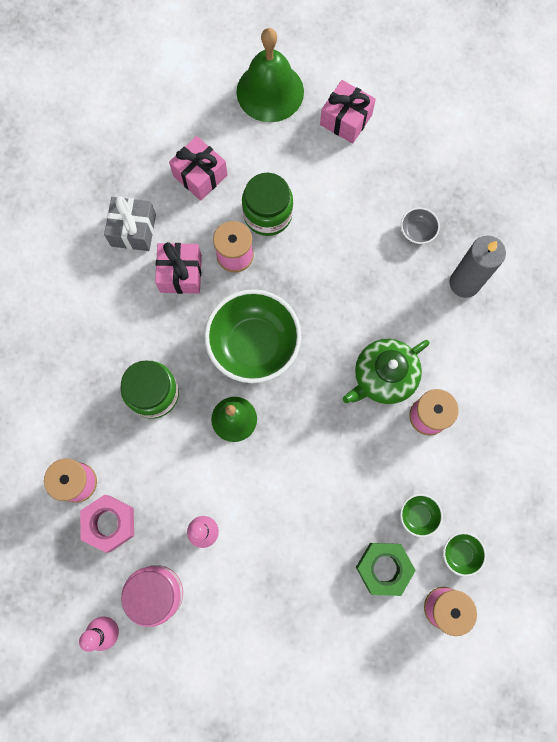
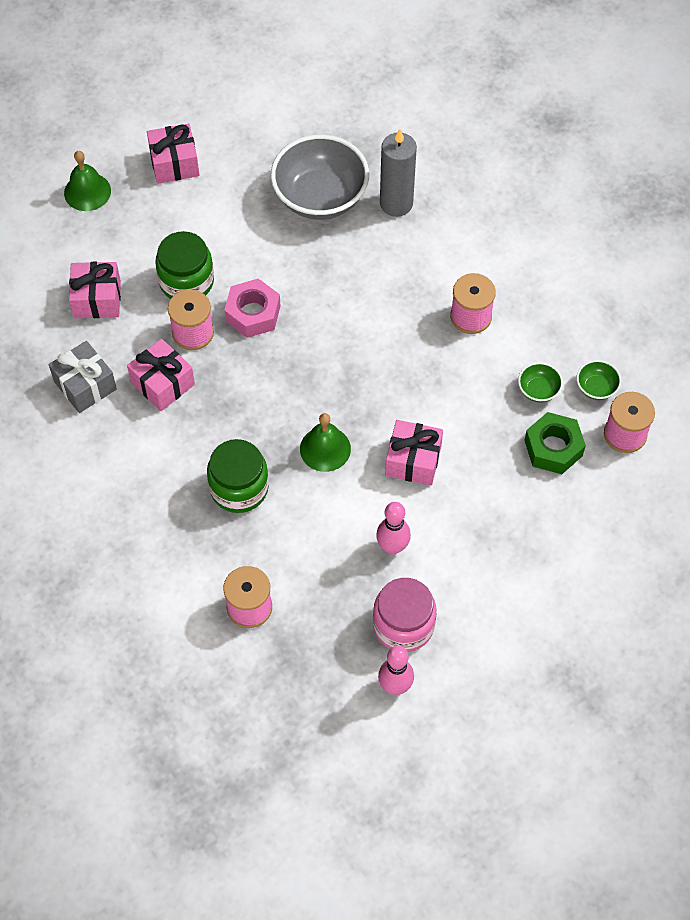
camera: 45 degrees left, 15 degrees down
pink nut [80,495,134,553] -> pink nut moved to [224,279,281,338]
green bowl [204,289,301,383] -> none
green bell [237,28,304,122] -> green bell [64,151,111,211], size x0.61
green teapot [343,339,429,404] -> none
grey bowl [401,207,440,244] -> grey bowl [271,135,369,220], size x2.32
none -> pink gift [385,420,443,485]

